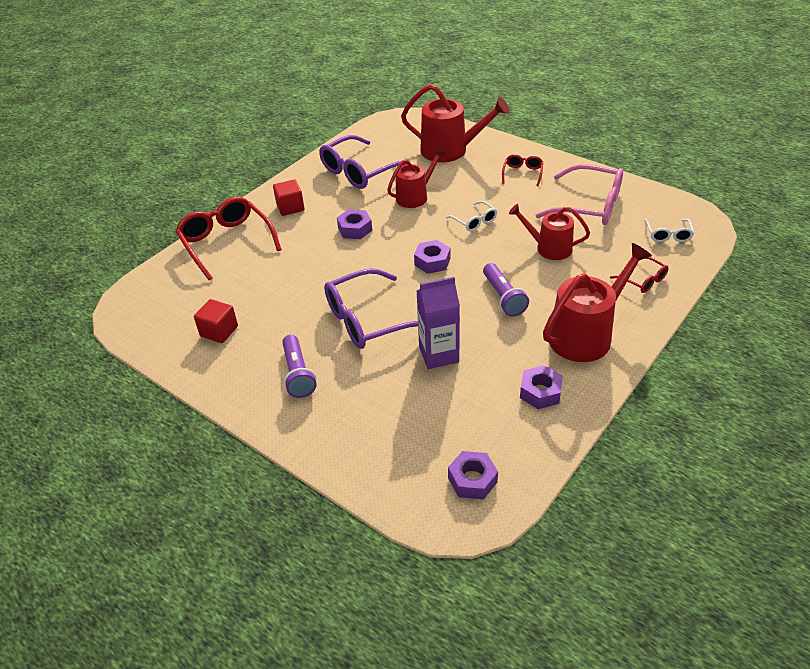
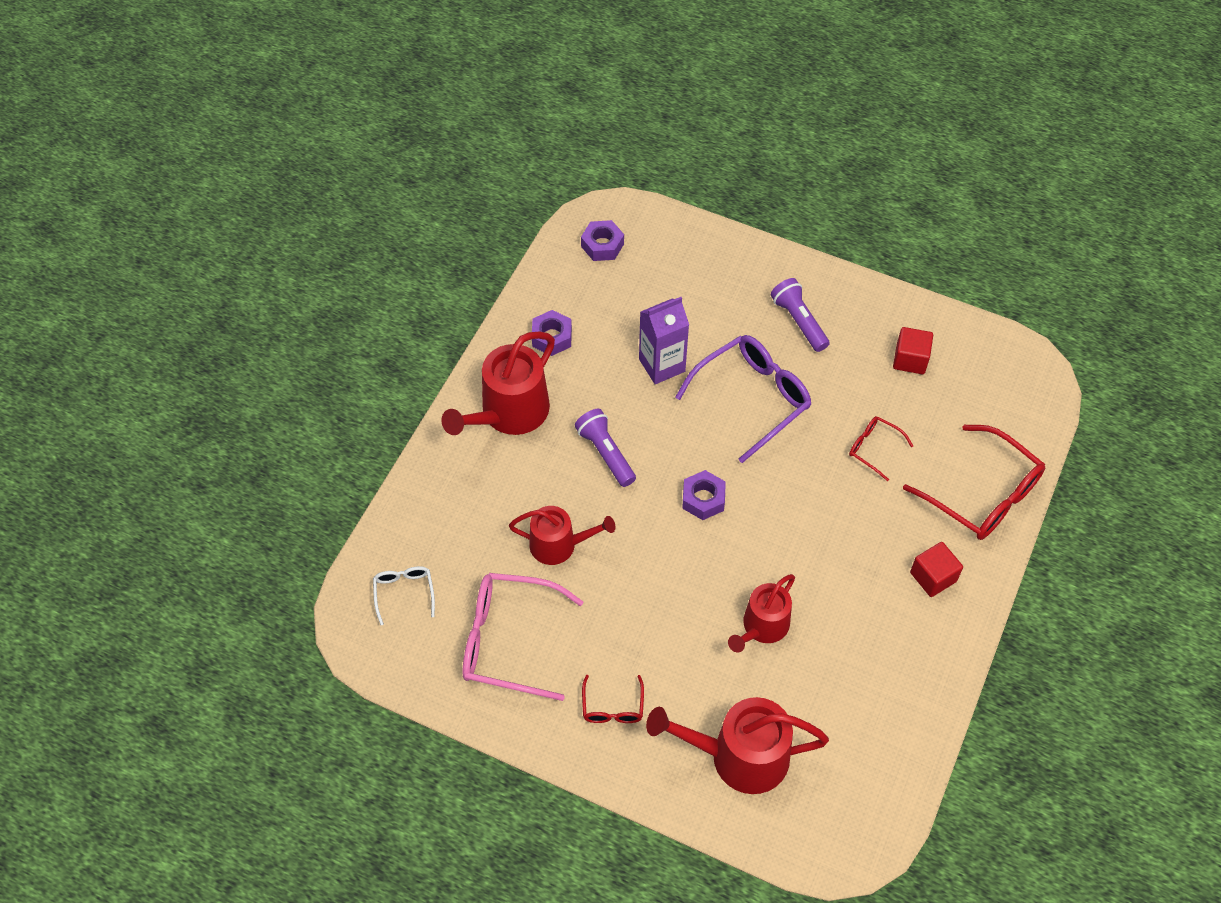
camera: 165 degrees right, 15 degrees up
purple glasses [319,135,407,189] -> none
purple nut [337,209,372,239] -> none
white glasses [446,201,497,231] -> none
red glasses [610,257,669,293] -> red glasses moved to [849,416,913,481]

